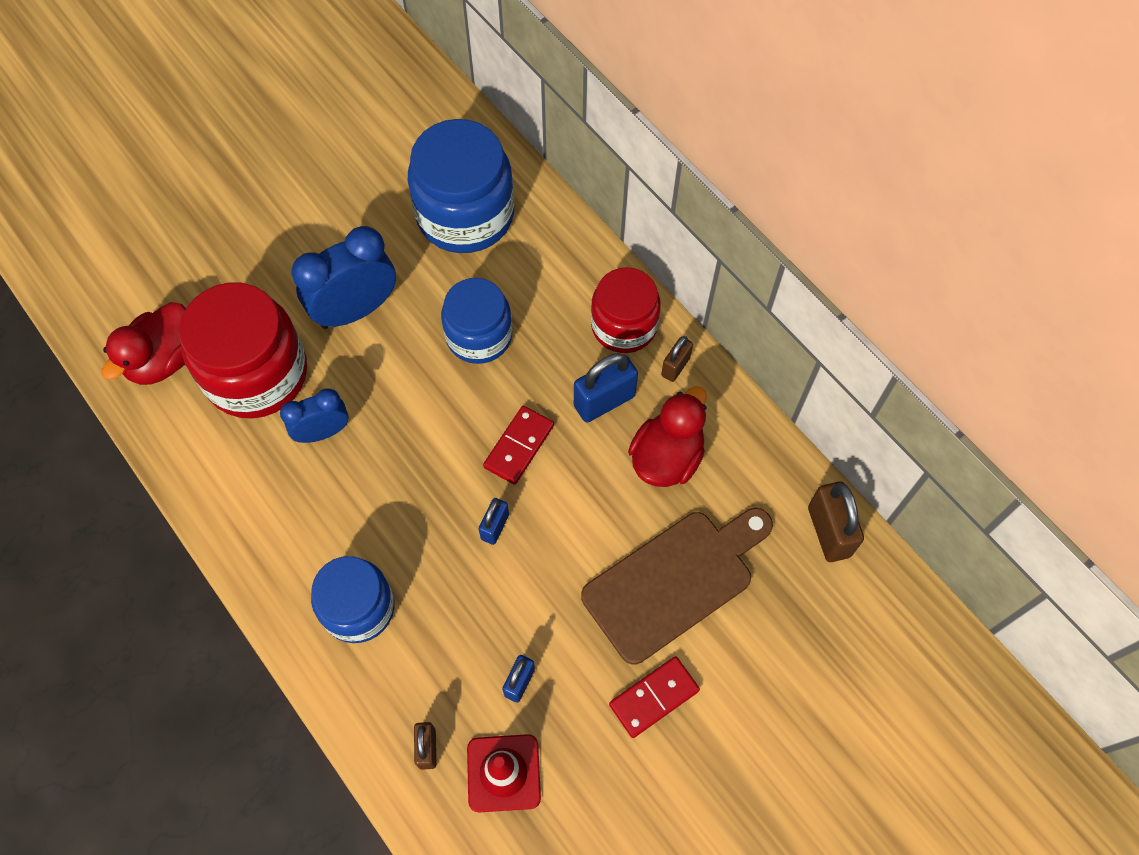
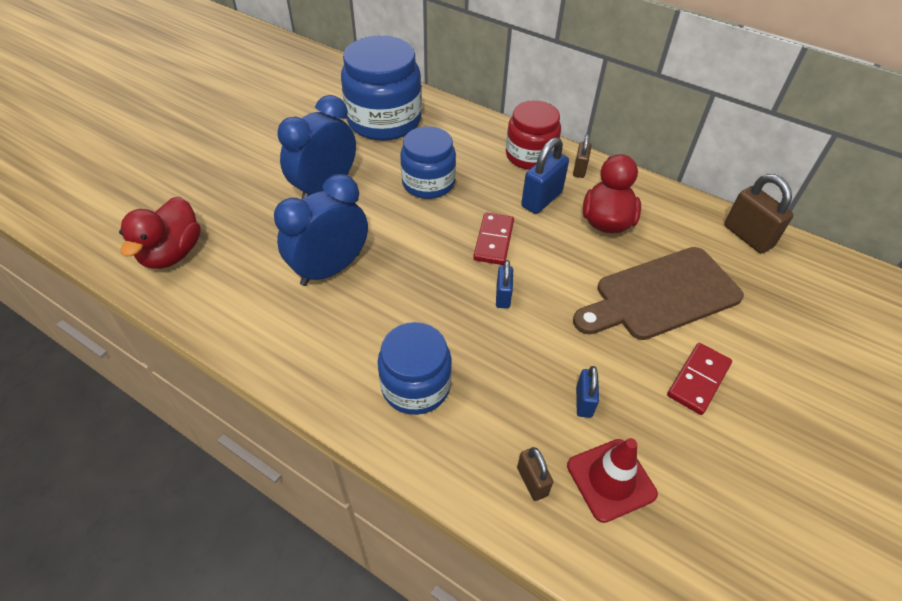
camera: 20 degrees left, 15 degrees down
red jar [179,283,307,419] -> none
blue clock [280,388,349,443] -> blue clock [274,174,368,286], size x1.64
brown cutting board [581,508,773,665] -> brown cutting board turned 150 degrees counterclockwise [573,247,744,340]

